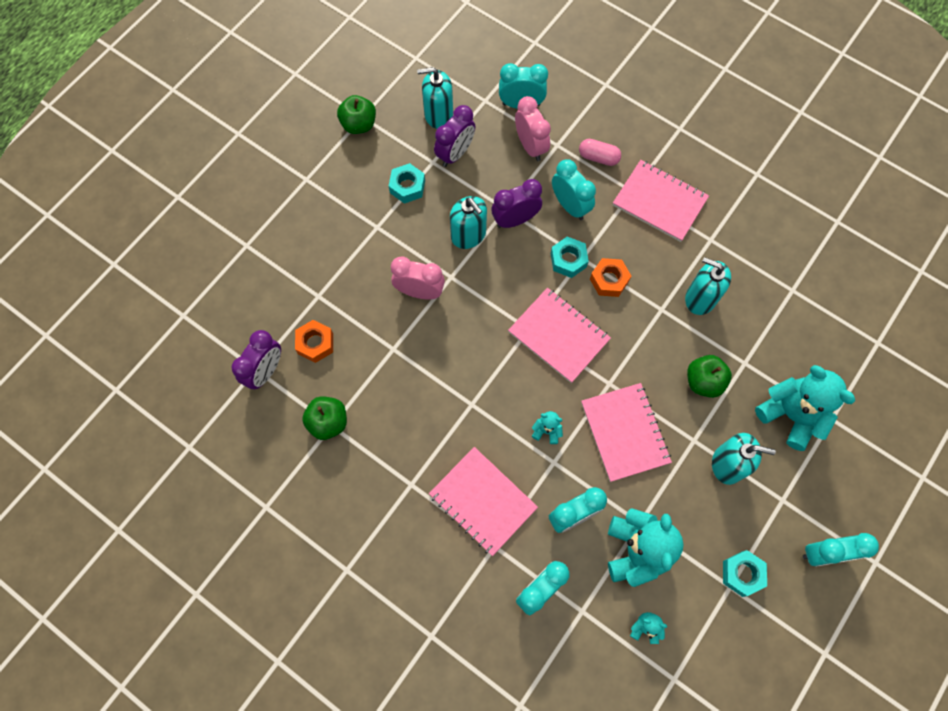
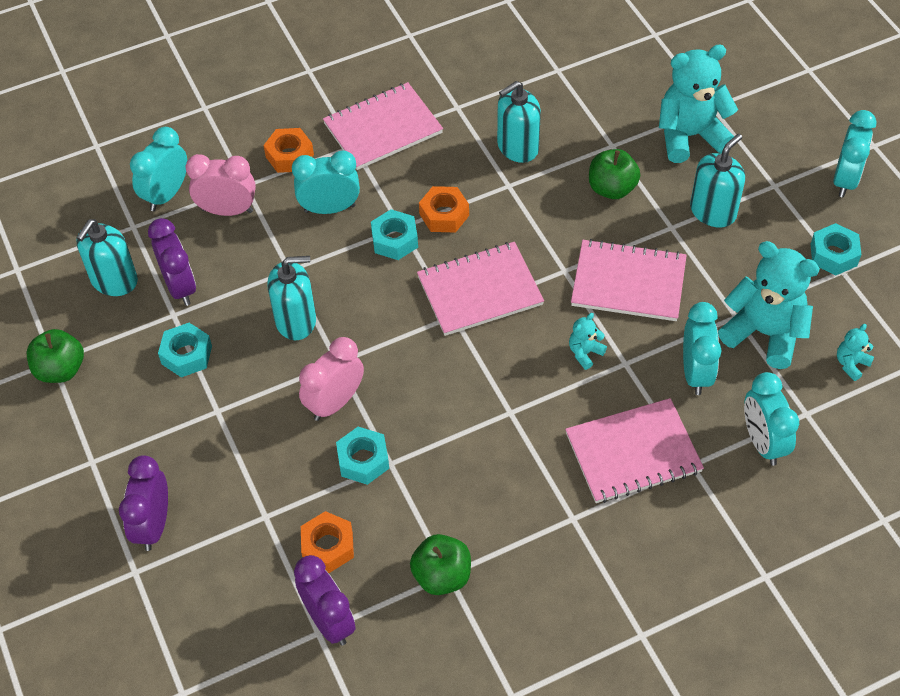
camera: 60 degrees left, 15 degrees down
purple clock [491,179,542,228] -> purple clock moved to [119,455,168,551]
pink capsule [579,139,621,166] -> orange nut [264,128,314,173]
none -> turquoise nut [336,427,389,485]

